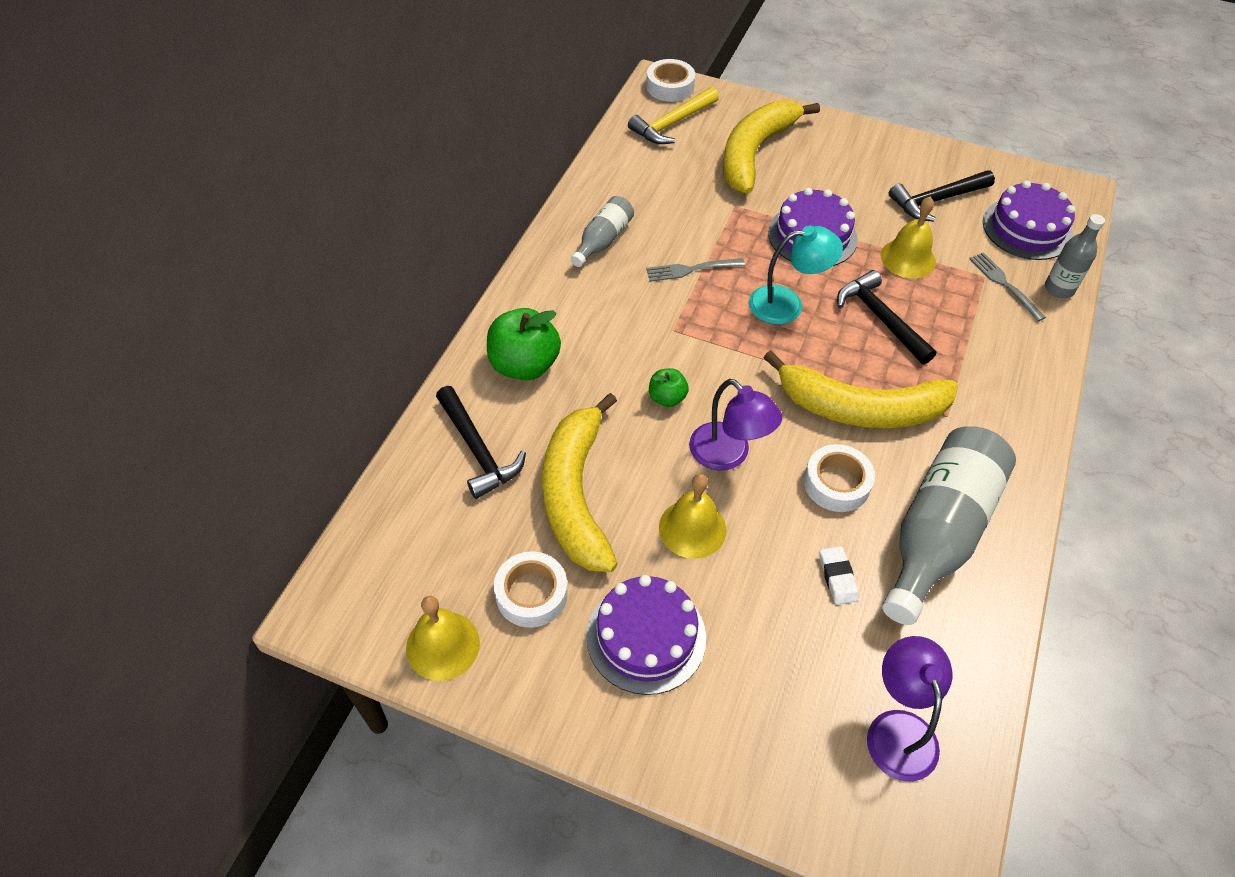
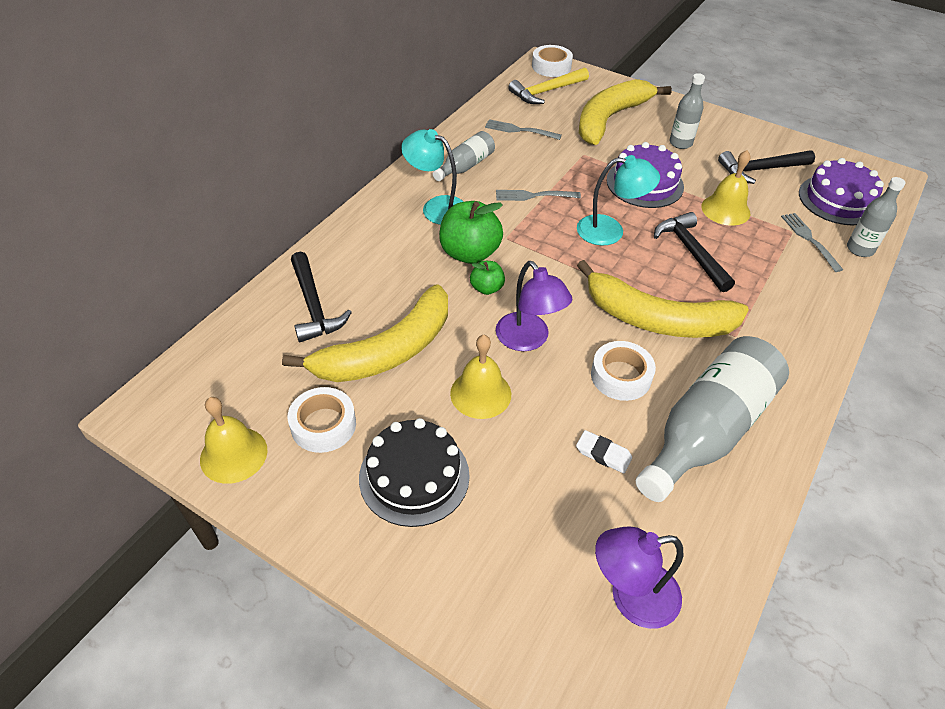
camera: 10 degrees right, 5 degrees down
green apple [487,308,561,380] -> green apple moved to [439,201,503,264]
yellow banana [542,393,618,572] -> yellow banana turned 135 degrees counterclockwise [282,284,448,382]
purple cake [586,575,706,695] -> black cake [359,418,470,527]
white eraser [819,546,859,605] -> white eraser turned 60 degrees counterclockwise [576,430,632,473]
purple lamp [867,636,952,782] -> purple lamp turned 105 degrees counterclockwise [595,527,683,629]
none -> turquoise lamp [401,129,464,225]
none -> grey fork [485,119,562,140]
none -> grey bottle [669,73,705,149]

